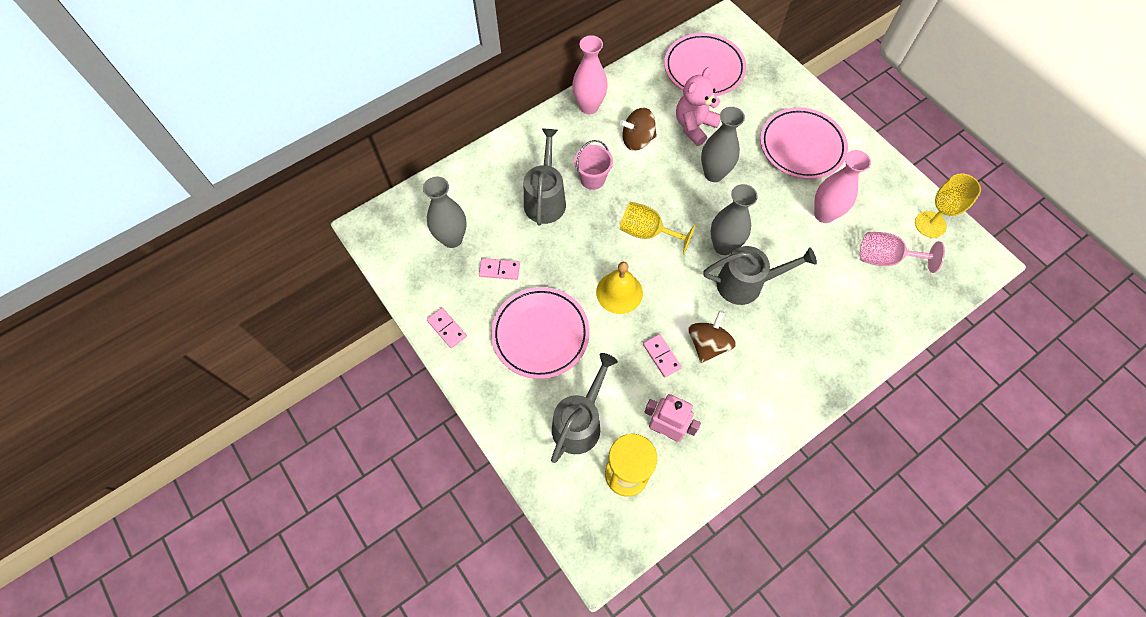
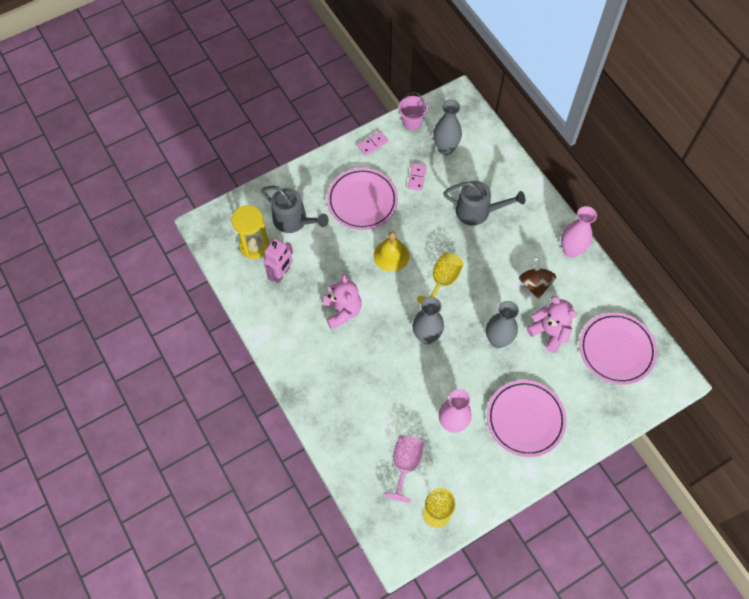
camera: 95 degrees right, 0 degrees up
pink bucket [574,140,613,190] -> pink bucket moved to [399,92,428,130]
pink domino [643,334,682,377] -> none
brown spinning top [688,311,736,363] -> pink teddy bear [323,274,362,329]
grey watering can [703,246,817,305] -> none

